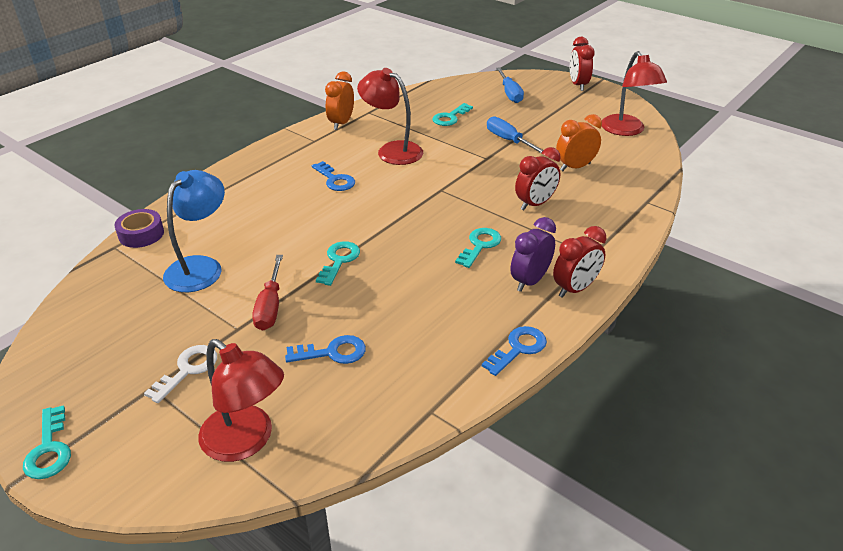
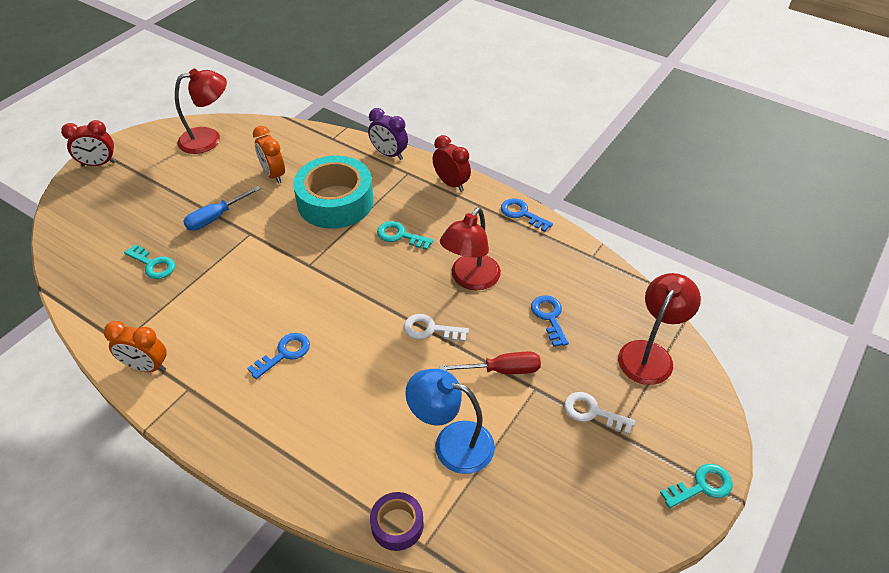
camera: 95 degrees left, 10 degrees up
turquoise key [316,241,360,286] -> white key [404,314,469,342]
red lamp [357,68,423,165] -> red lamp moved to [440,207,501,290]
blue screwdriver [496,67,524,103] -> none
purple clock [510,217,556,292] -> purple clock moved to [368,108,408,160]
red clock [515,147,561,210] -> turquoise tape [293,156,374,229]

